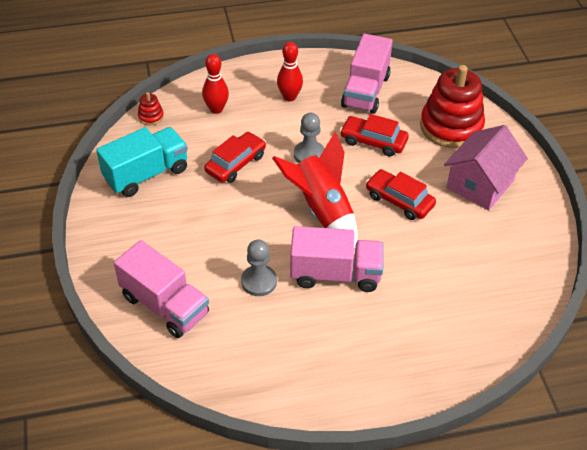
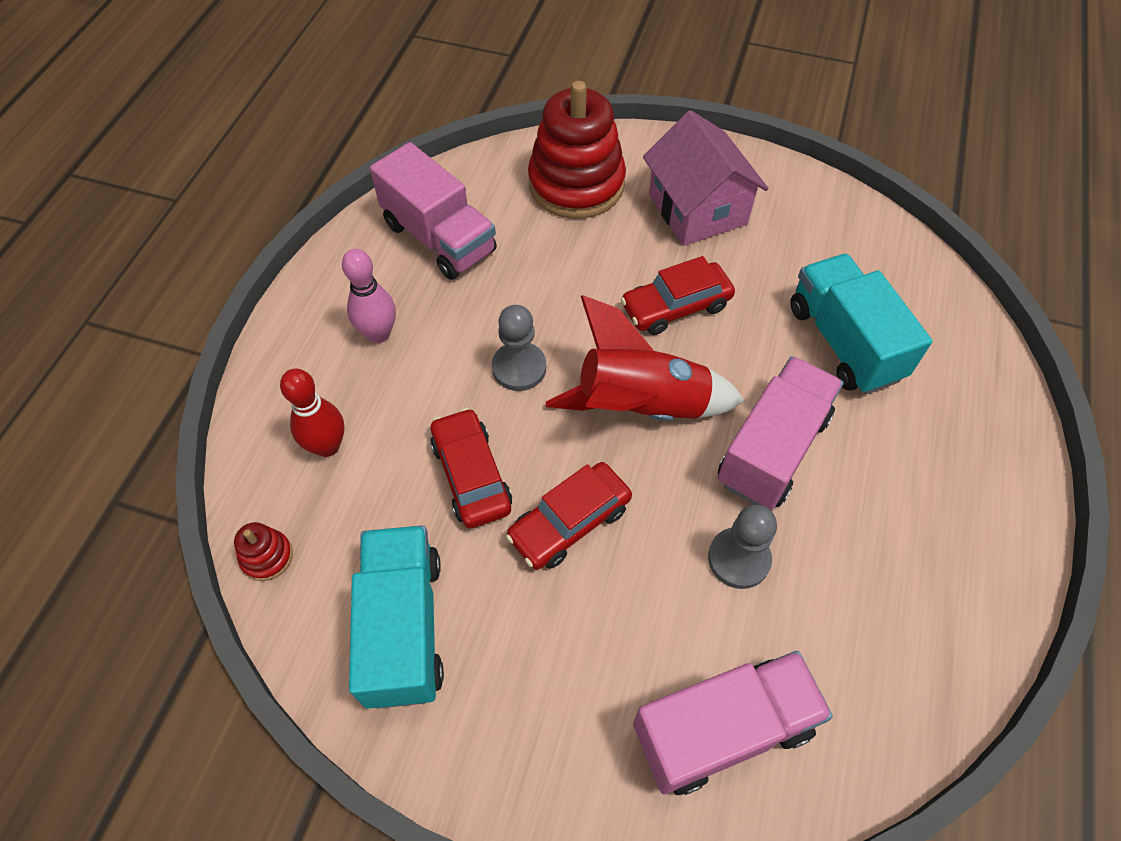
camera: 60 degrees left, 10 degrees up
red bowling pin [277,42,303,101] -> pink bowling pin [342,249,396,343]
red car [340,114,409,156] -> red car moved to [506,462,632,570]
none -> turquoise truck [790,254,932,394]

